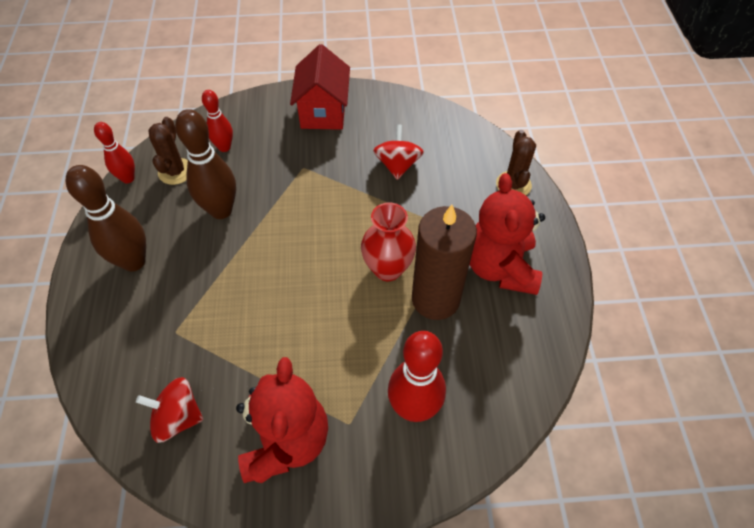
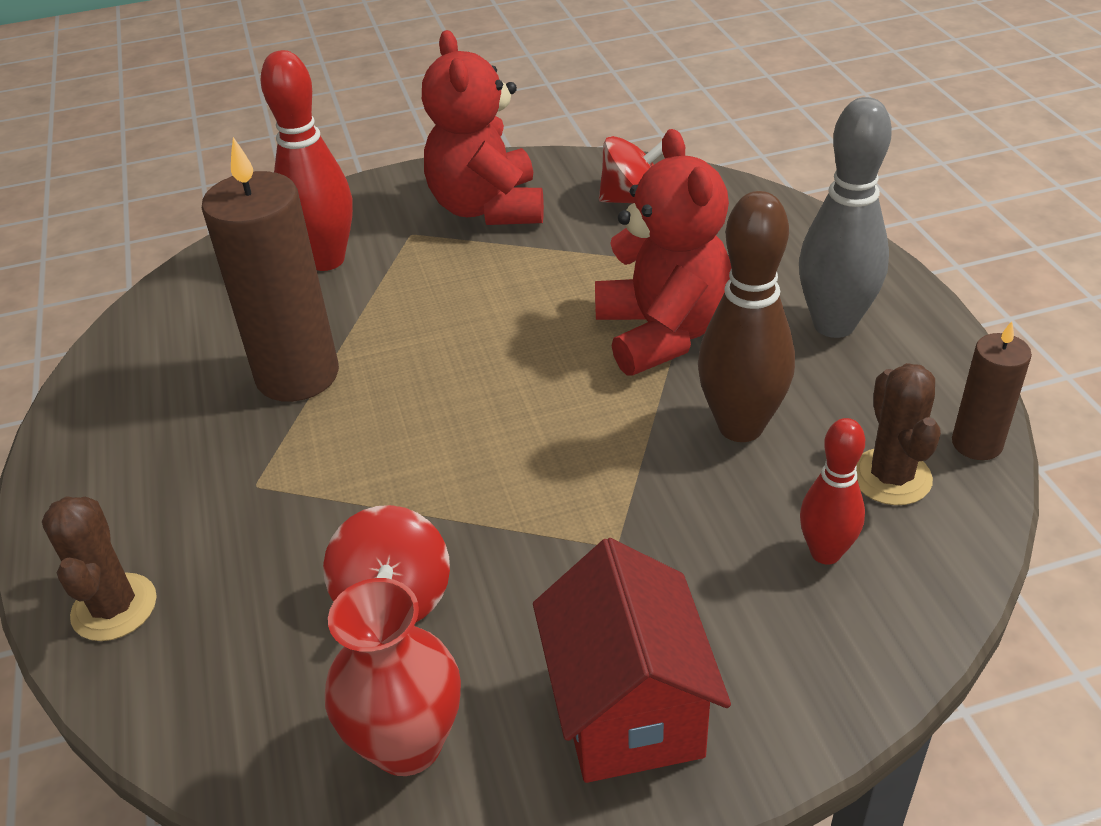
camera: 170 degrees right, 15 degrees down
brown bowling pin [65,165,146,271] -> grey bowling pin [799,97,892,338]
red bowling pin [94,122,135,183] -> brown candle [952,321,1032,460]
red vase [361,203,416,281] -> red vase moved to [325,578,461,776]
red teddy bear [470,173,545,295] -> red teddy bear moved to [595,129,732,376]

